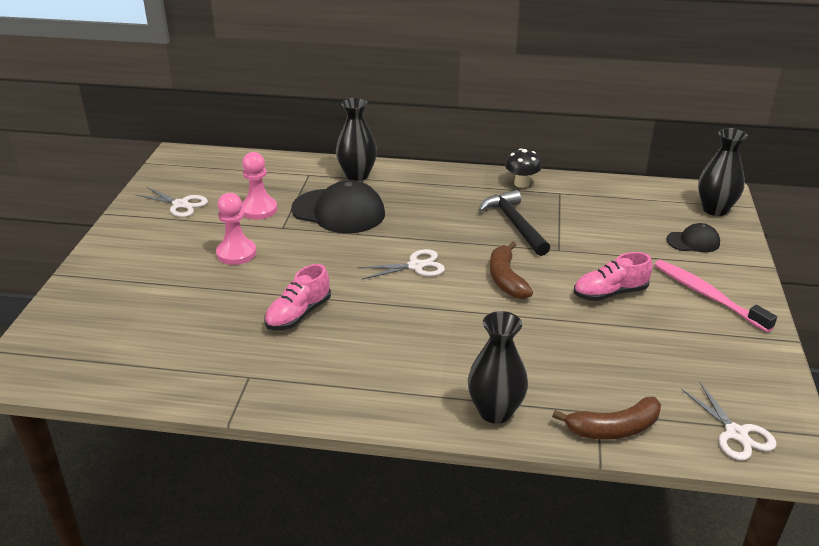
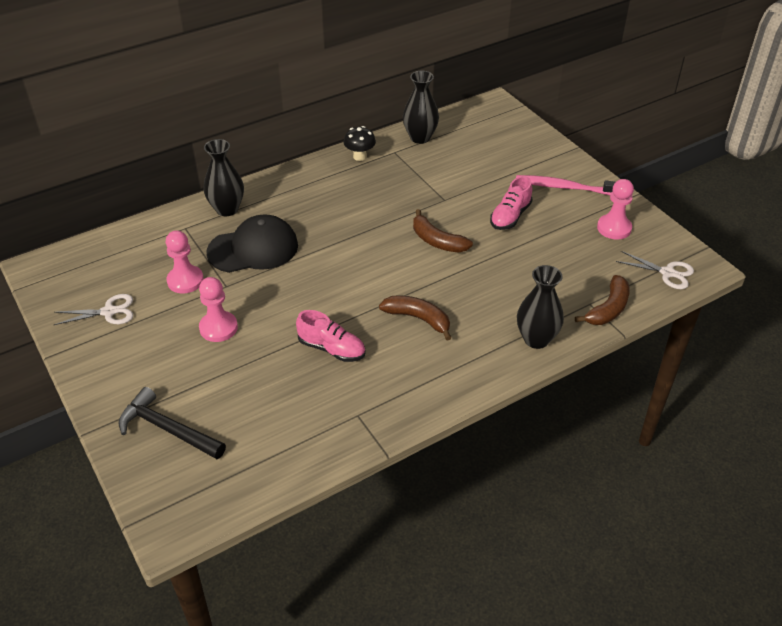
camera: 40 degrees left, 10 degrees up
pink shoe [264,264,331,330] -> pink shoe turned 60 degrees counterclockwise [296,310,366,362]
white scissors [358,249,445,280] -> none
black hammer [478,190,550,256] -> black hammer moved to [119,387,226,459]
black cap [666,223,720,253] -> none
black vase [698,128,748,216] -> black vase moved to [403,71,439,144]
none -> brown banana [379,296,451,340]
none -> pink pawn [597,179,634,240]

